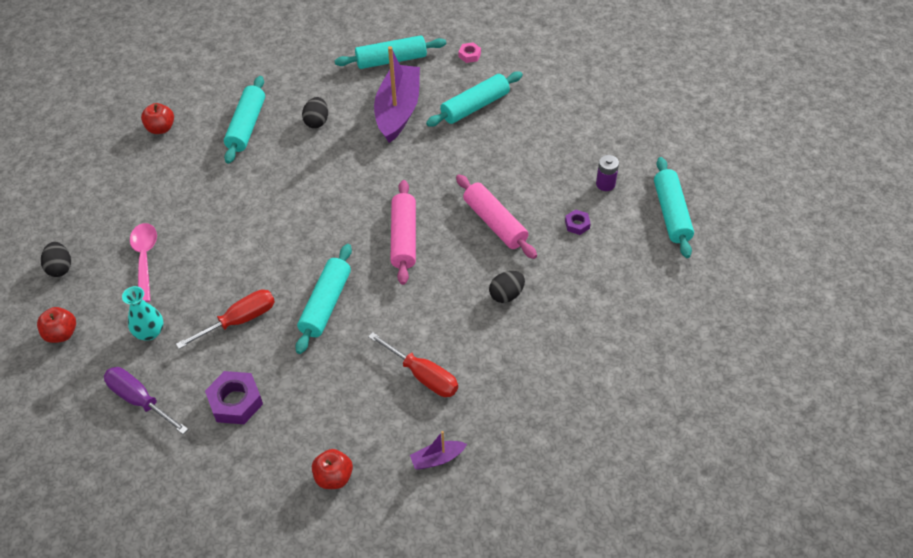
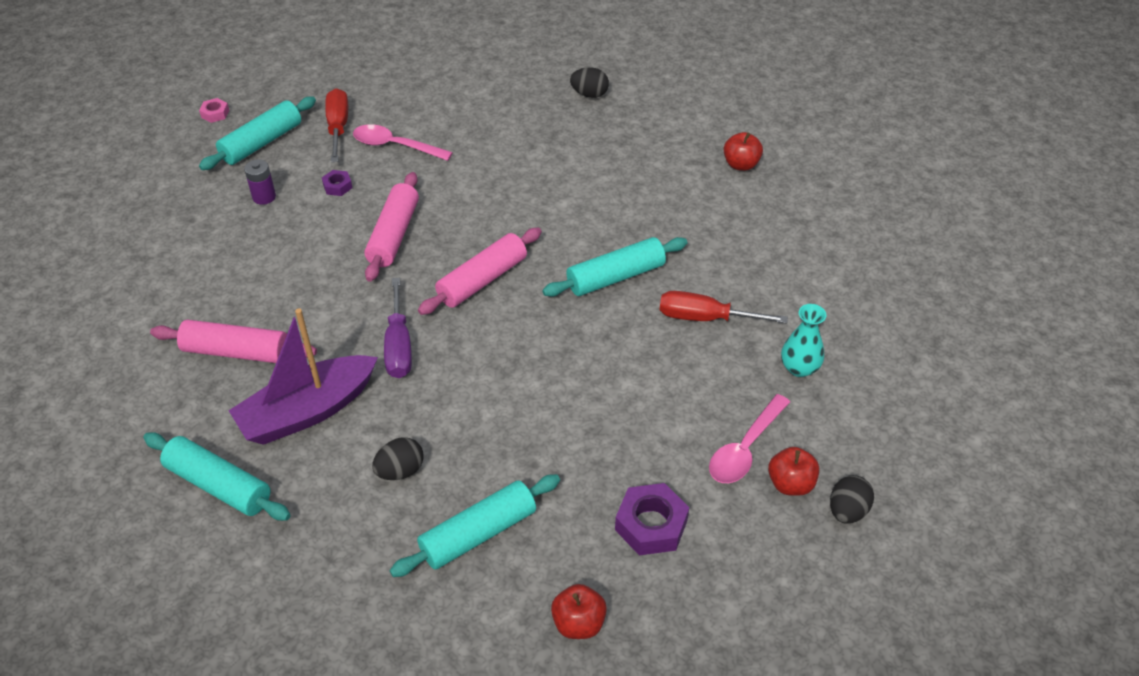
camera: 135 degrees left, 5 degrees down
red apple [37,307,76,343] -> red apple moved to [768,447,819,496]
purple screwdriver [104,367,188,434] -> purple screwdriver moved to [384,278,412,378]
purple nut [205,371,263,424] -> purple nut moved to [615,483,689,555]
red screwdriver [368,332,458,397] -> red screwdriver moved to [325,88,348,162]
purple boat [410,431,467,470] -> none
turquoise rolling pin [426,72,523,127] -> pink rolling pin [150,320,317,363]
pink nut [458,42,481,63] -> pink nut moved to [199,98,229,123]
black egg [489,271,525,303] -> black egg moved to [570,67,609,98]
none -> pink spoon [353,124,453,161]

